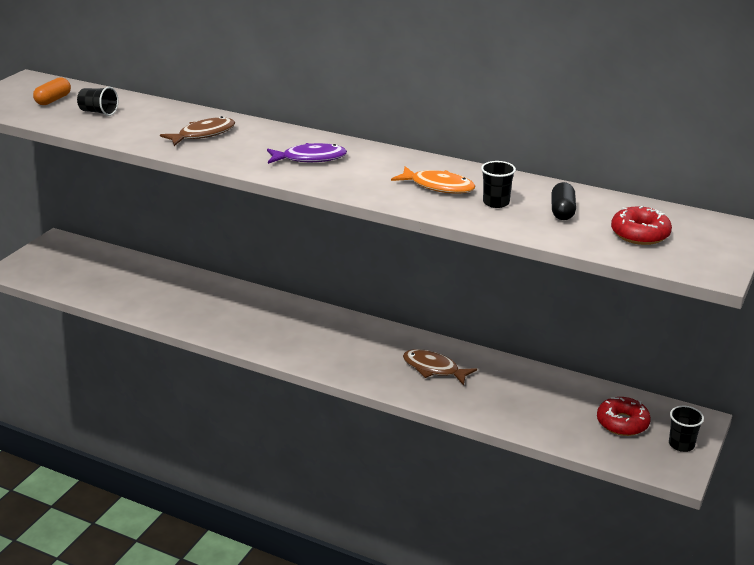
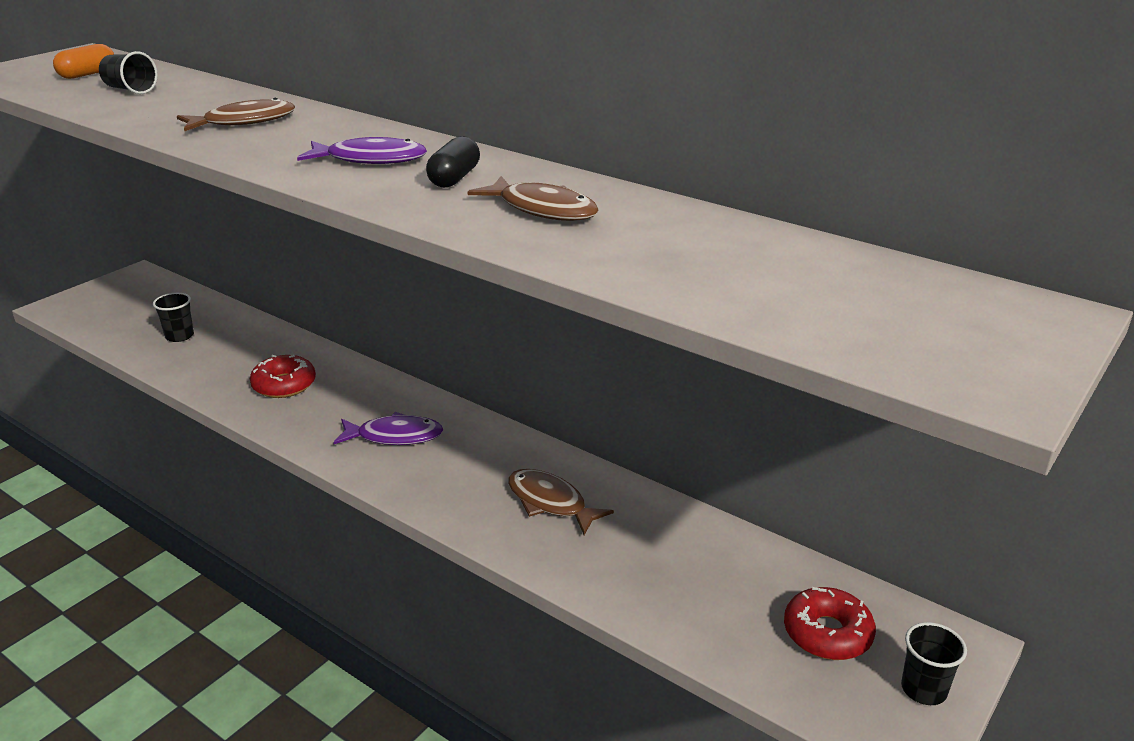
camera: 10 degrees right, 0 degrees up
orange fish [391,166,475,194] -> brown fish [468,176,599,221]
black cup [481,161,516,208] -> black cup moved to [153,293,194,342]
black capsule [551,182,576,220] -> black capsule moved to [426,136,480,188]
red donut [611,206,672,245] -> red donut moved to [250,355,316,398]
none -> purple fish [333,412,443,445]

